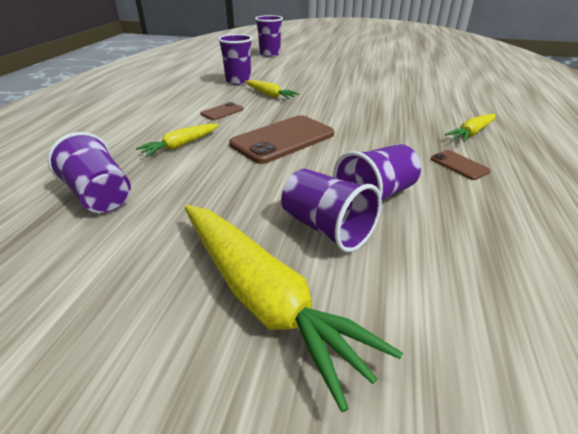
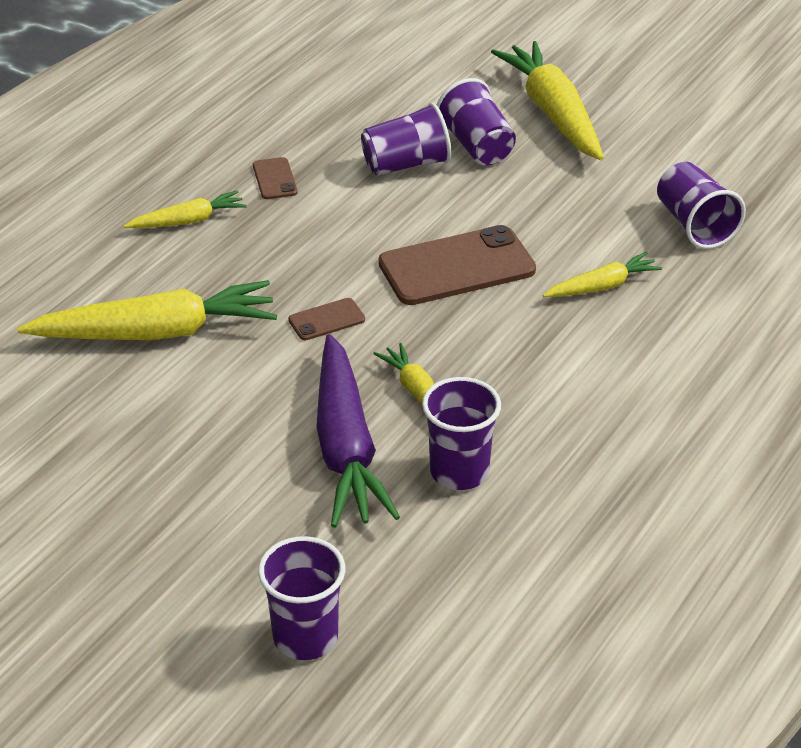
camera: 160 degrees left, 5 degrees up
brown phone [200,102,244,120] -> brown phone moved to [288,298,365,340]
none -> yellow carrot [17,280,277,340]
none -> purple carrot [316,334,400,528]

